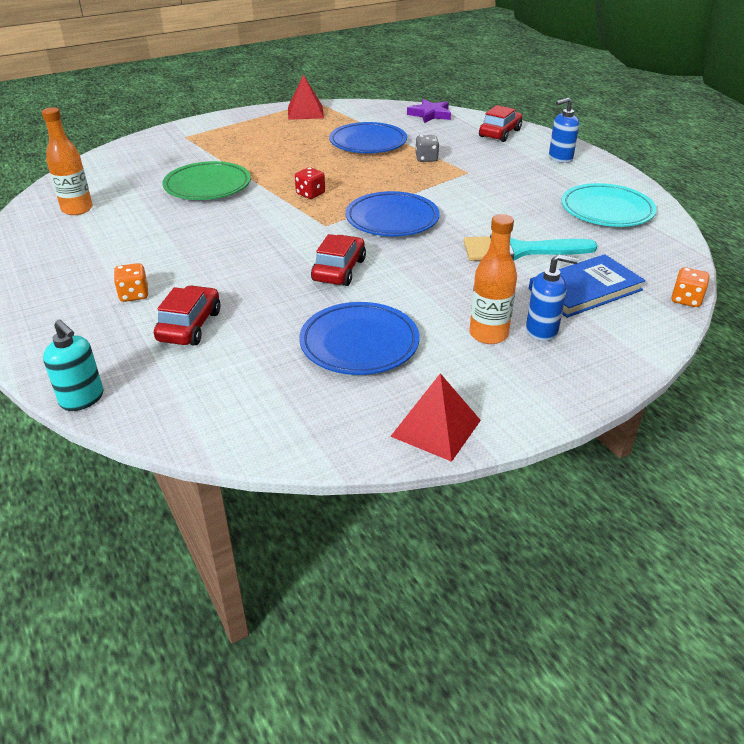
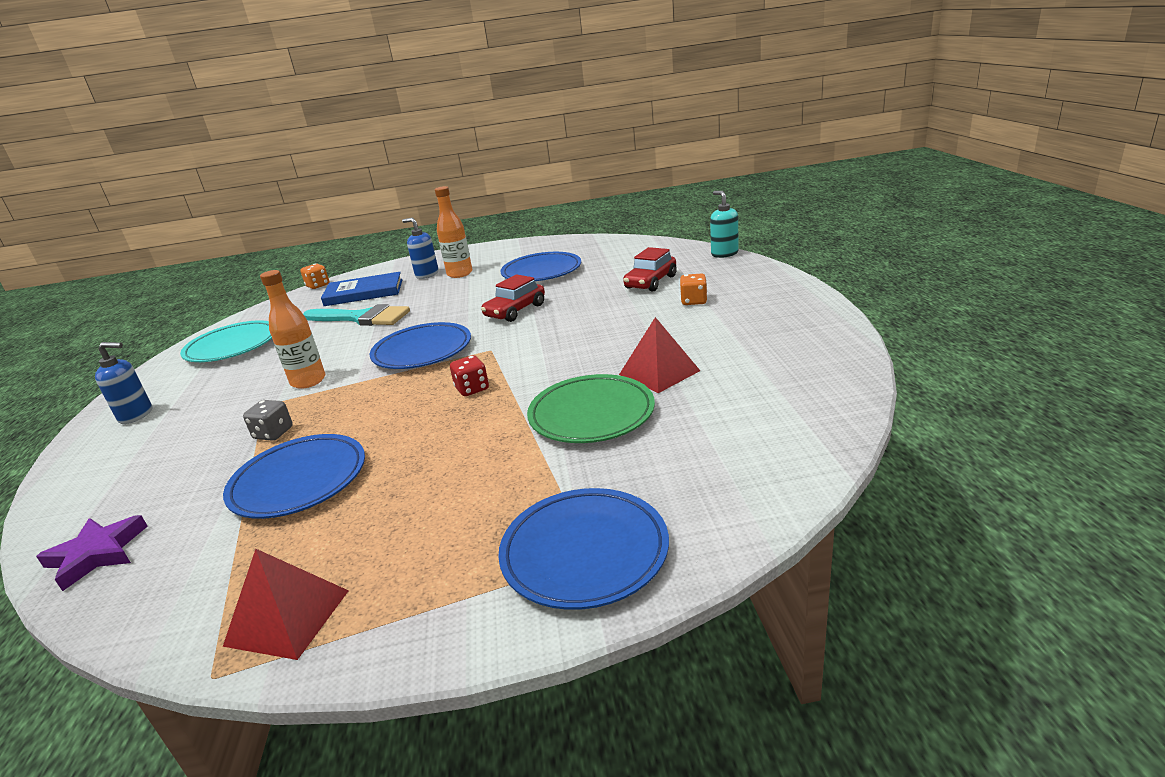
camera: 155 degrees left, 10 degrees down
orange bottle [42,107,93,215] -> orange bottle moved to [260,270,325,389]
red pyramid [390,373,481,462] -> red pyramid moved to [619,317,700,393]
red car [479,105,522,142] -> none
none -> blue plate [498,488,669,610]

